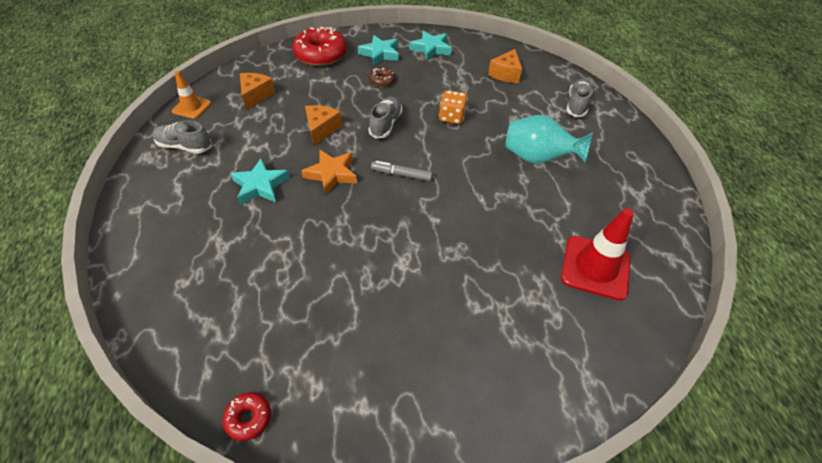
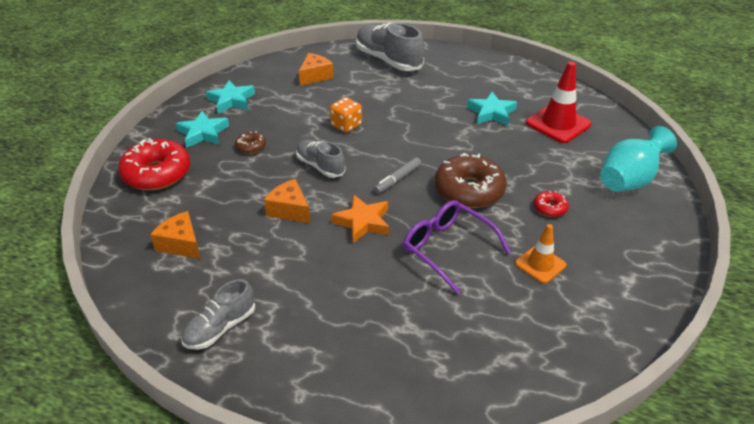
camera: 60 degrees left, 10 degrees down
orange traffic cone [172,71,211,119] -> orange traffic cone moved to [515,224,566,284]
red donut [222,392,271,441] -> red donut moved to [534,191,569,217]
turquoise star [230,158,290,205] -> turquoise star moved to [467,92,517,126]
orange cheese [488,49,522,83] -> orange cheese turned 105 degrees counterclockwise [299,53,334,86]
turquoise vase [506,115,593,164] -> turquoise vase moved to [600,126,677,192]
grey shoe [566,79,593,117] -> grey shoe [356,23,425,71], size x1.68
none -> purple glasses [403,200,511,295]
none -> brown donut [435,153,507,208]

